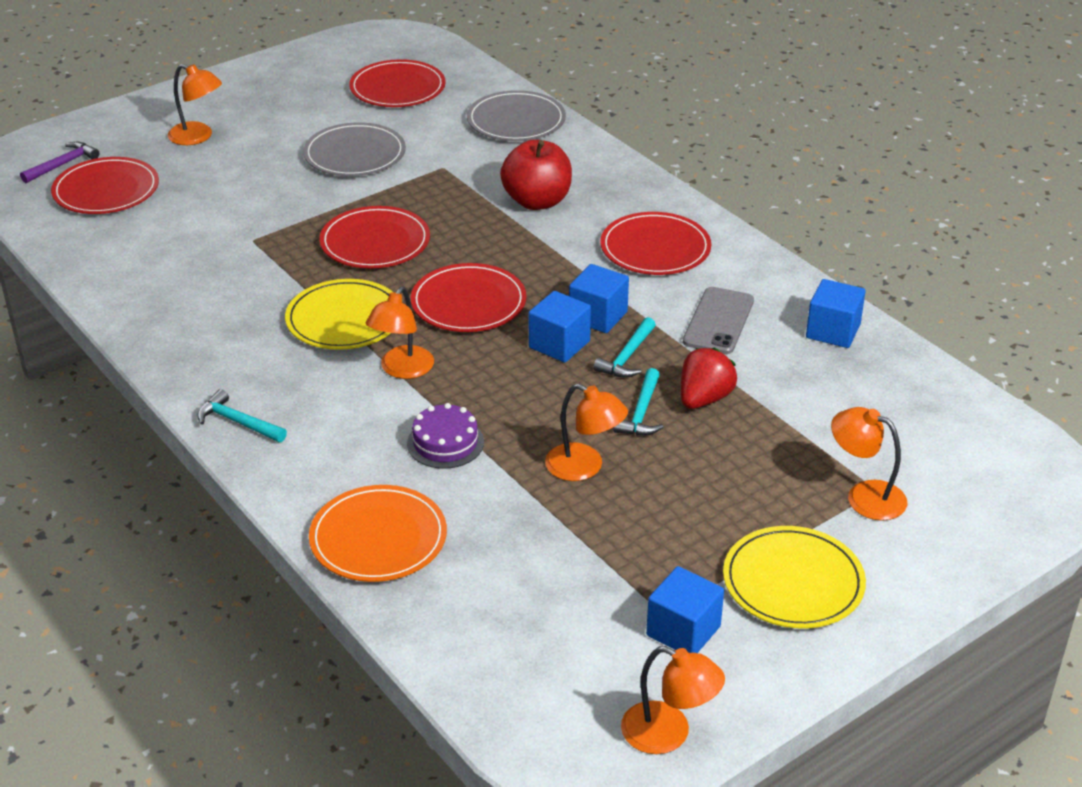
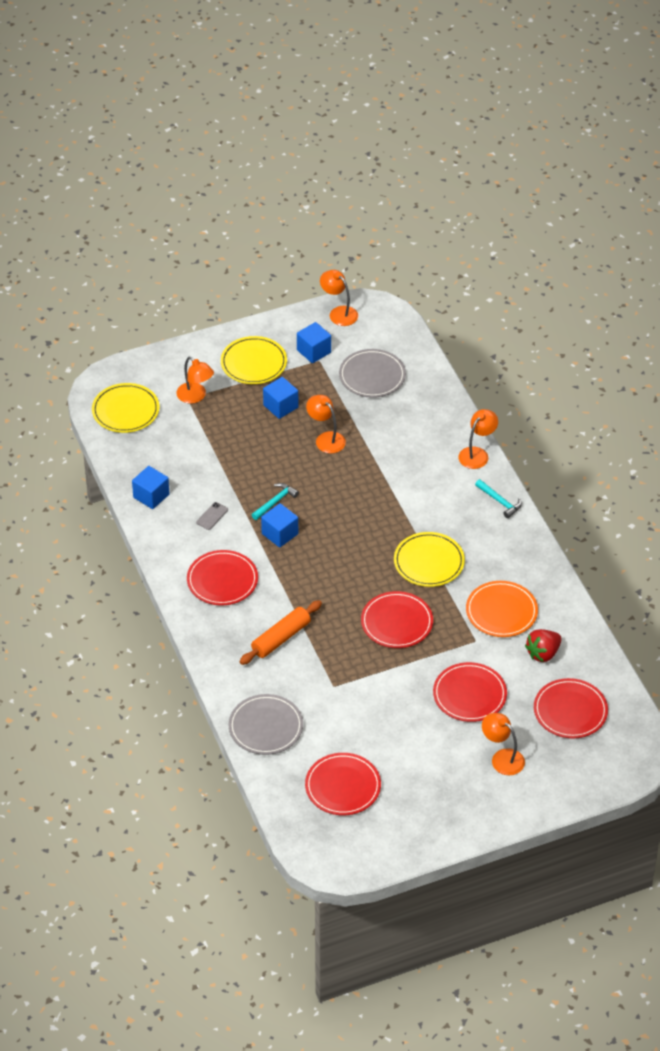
camera: 165 degrees left, 10 degrees up
purple hammer [20,142,99,183] -> none
grey plate [303,122,406,176] -> grey plate moved to [339,349,406,398]
orange plate [309,485,447,582] -> orange plate moved to [466,581,538,637]
orange lamp [366,287,434,379] -> orange lamp moved to [458,409,498,469]
purple cake [407,403,484,469] -> none
red plate [411,263,527,332] -> red plate moved to [433,662,507,722]
red apple [500,139,572,210] -> orange rolling pin [240,600,322,665]
blue cube [529,291,591,363] -> blue cube moved to [263,377,299,419]
turquoise hammer [613,368,663,436] -> none
red strawberry [681,348,737,409] -> red strawberry moved to [525,629,562,662]
grey phone [683,287,754,354] -> grey phone [196,502,228,530], size x0.57
none -> yellow plate [92,383,160,433]

